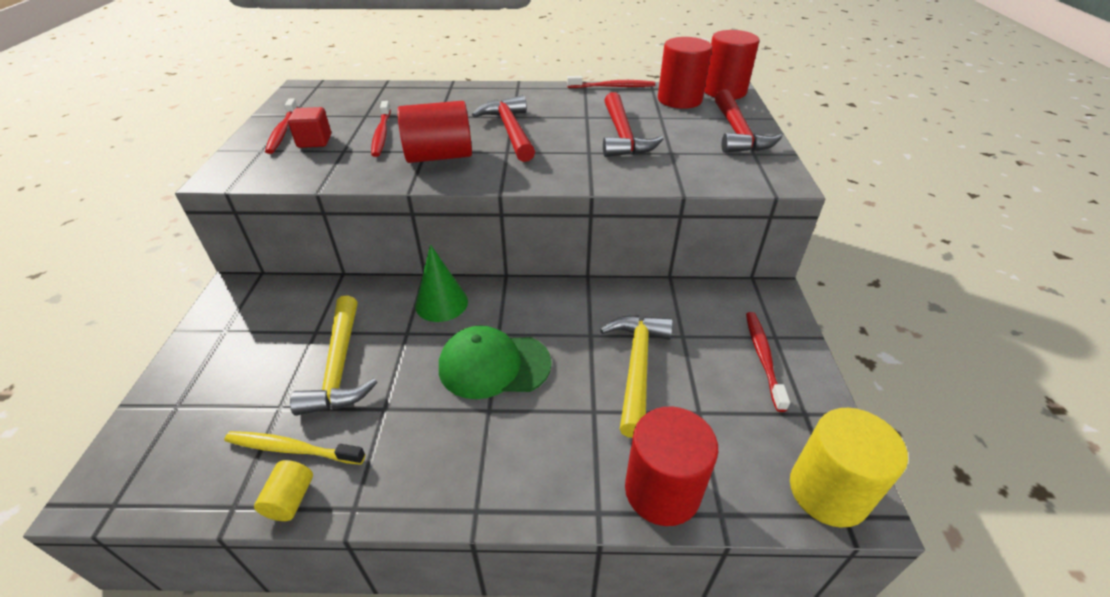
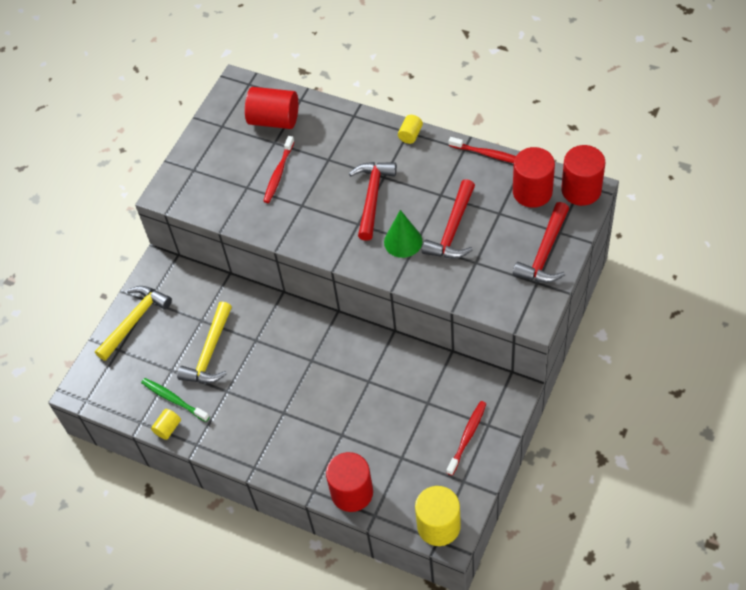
camera: 30 degrees right, 15 degrees up
yellow toothbrush [224,431,365,465] -> green toothbrush [141,378,209,422]
red toothbrush [265,98,298,154] -> none
red cube [288,107,331,148] -> none
red cylinder [397,101,472,163] -> red cylinder moved to [245,87,298,129]
green cone [415,244,468,322] -> green cone moved to [384,210,423,258]
green cap [439,326,552,399] -> none
yellow hammer [600,315,673,438] -> yellow hammer moved to [95,286,172,361]
none -> yellow cylinder [398,115,423,144]

